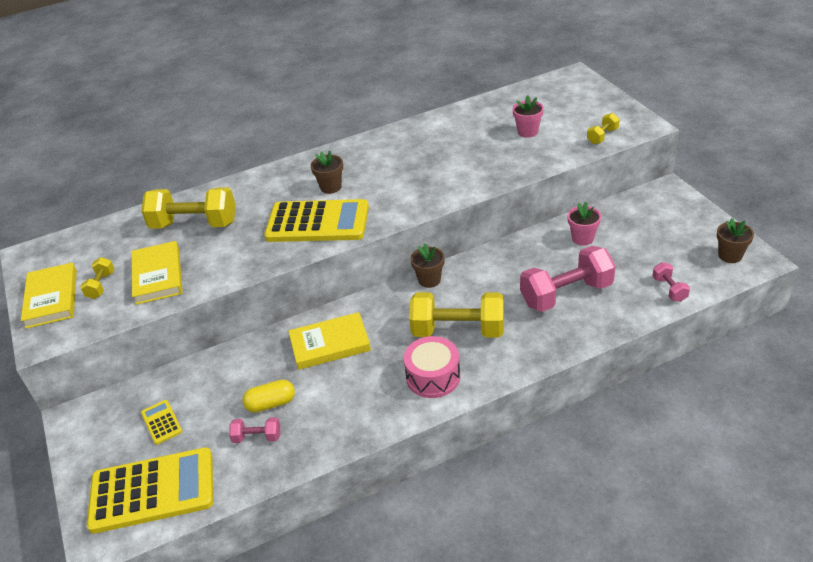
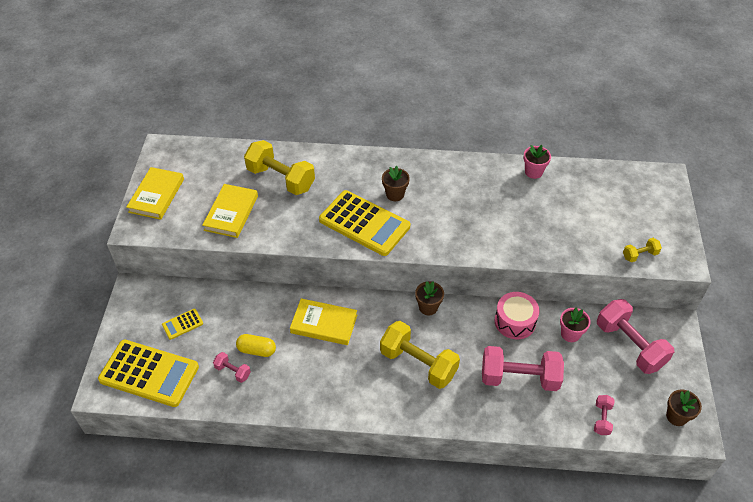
camera: 25 degrees right, 10 degrees up
yellow dumbbell [80,257,114,299] -> none
yellow calculator [141,400,182,445] -> yellow calculator turned 120 degrees counterclockwise [162,309,203,340]
pink drum [404,336,460,398] -> pink drum moved to [494,292,540,339]
pink flower pot [513,95,544,138] -> pink flower pot moved to [523,145,551,179]
none -> pink dumbbell [597,299,674,374]

